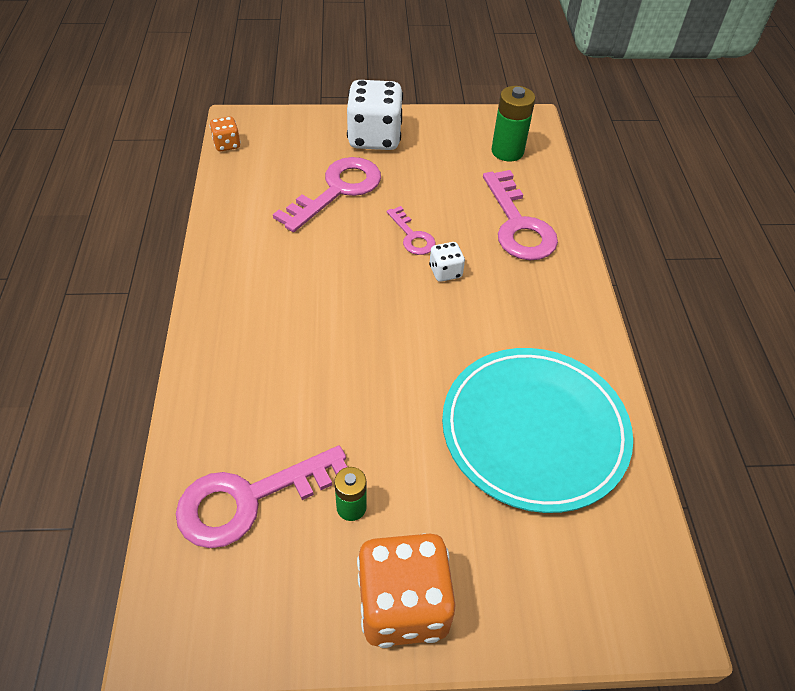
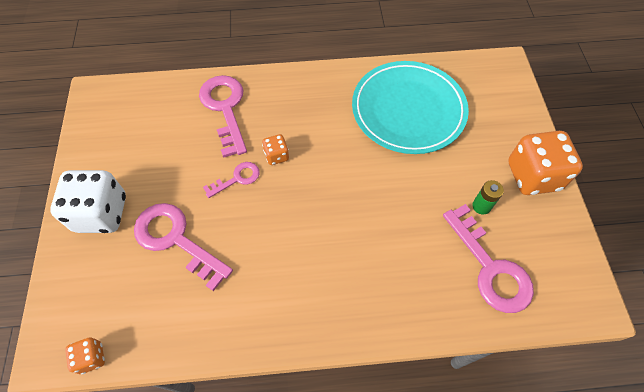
camera: 90 degrees left, 10 degrees up
white dice [429,242,465,282] -> orange dice [262,134,289,165]
pink key [483,170,558,260] -> pink key turned 90 degrees counterclockwise [199,75,247,158]
green battery [491,86,535,162] -> none

